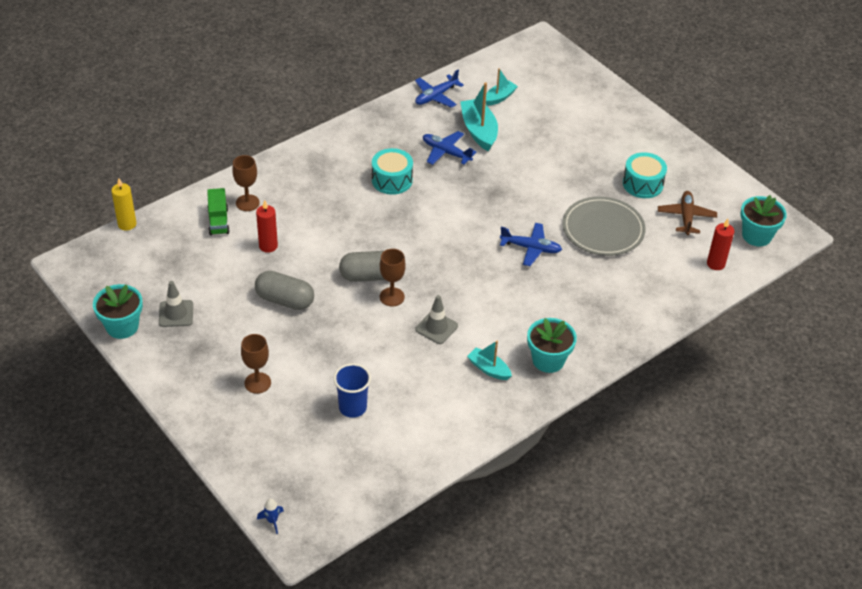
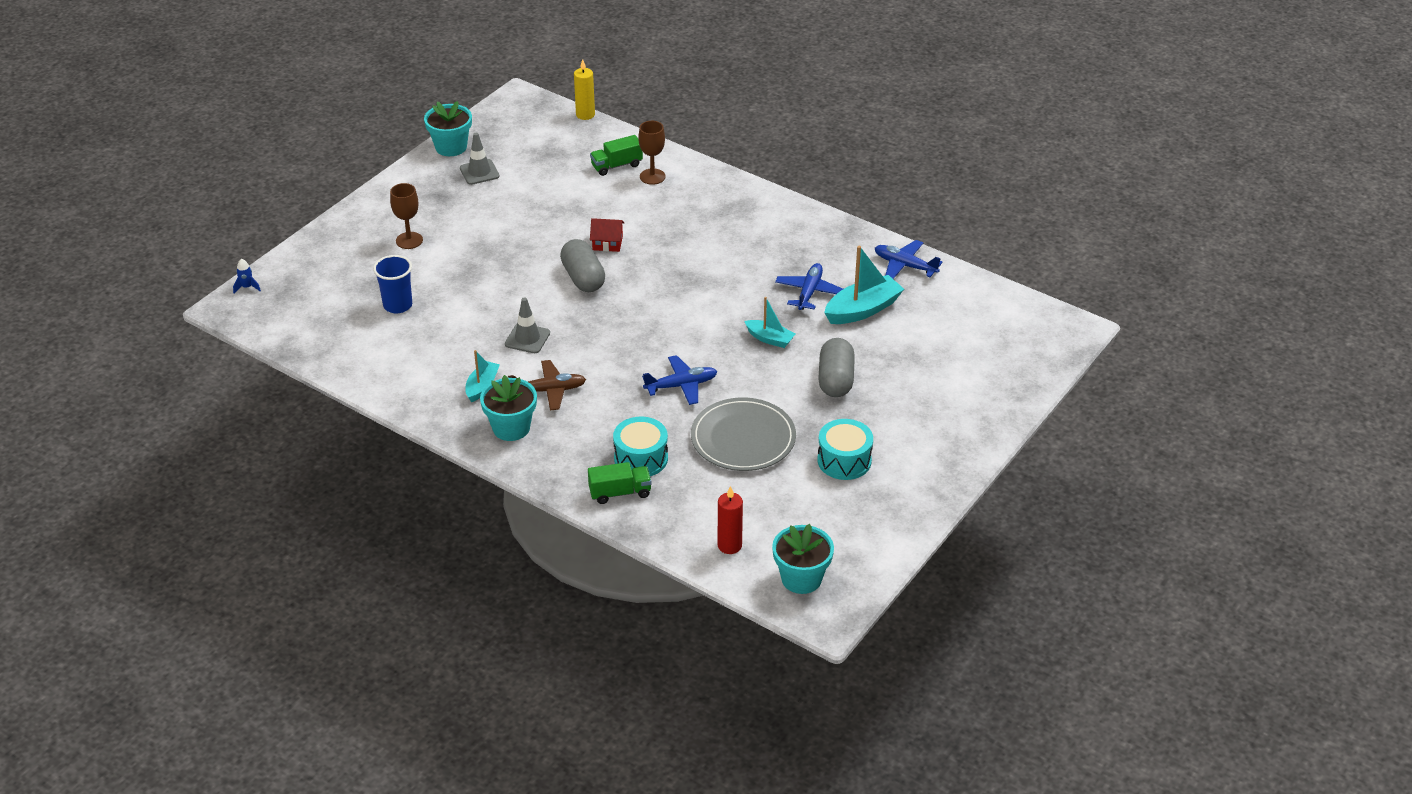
camera: 75 degrees right, 5 degrees down
grey capsule [255,271,314,310] -> grey capsule moved to [818,338,855,397]
red candle [256,200,278,253] -> none
turquoise drum [372,148,413,195] -> turquoise drum moved to [613,417,668,476]
brown goblet [380,249,406,307] -> none
turquoise boat [486,68,518,106] -> turquoise boat moved to [744,297,795,348]
blue plane [500,223,562,266] -> blue plane turned 105 degrees counterclockwise [642,355,717,405]
brown plane [658,191,717,235] -> brown plane moved to [508,360,586,411]
none -> green truck [588,462,652,504]
none -> red house [590,218,625,252]

